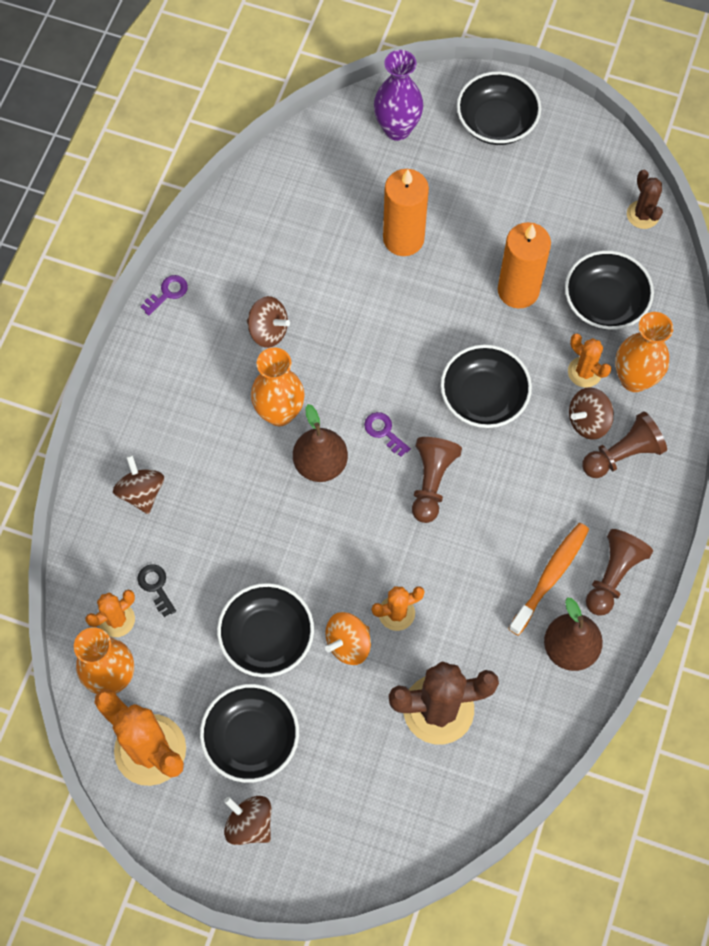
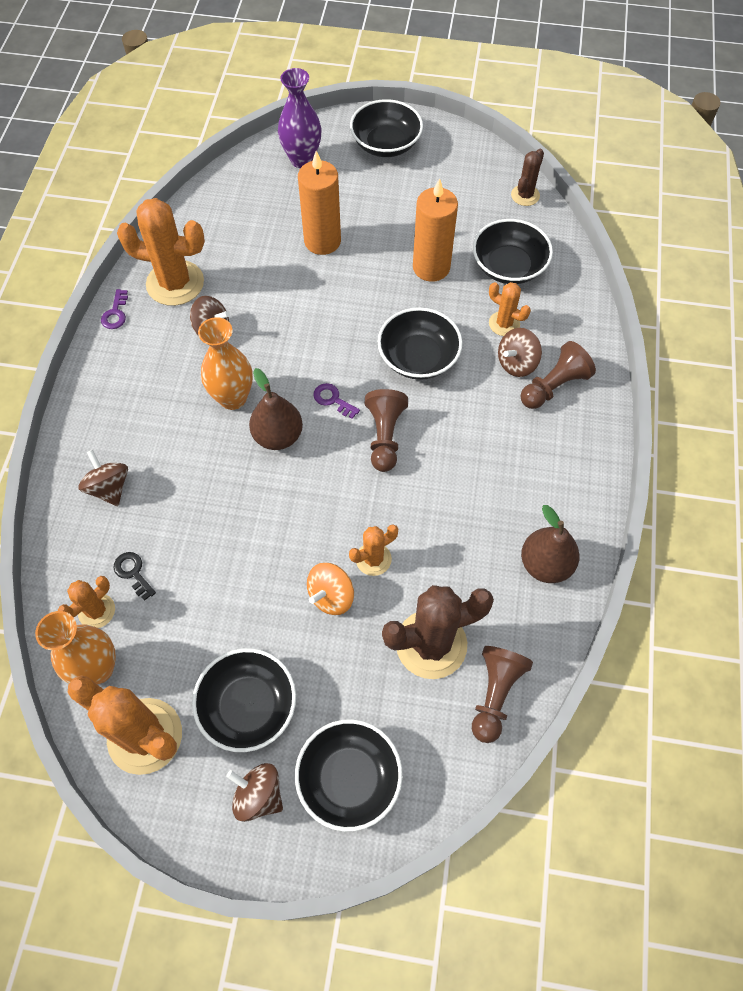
camera: 10 degrees left, 5 degrees down
purple key [141,275,188,316] -> purple key turned 150 degrees clockwise [101,289,128,329]
black bowl [217,583,314,677] -> black bowl moved to [295,719,403,832]
orange toothbrush [508,523,589,636] -> none
brown pawn [586,529,653,616] -> brown pawn moved to [472,646,533,743]
orange vase [615,312,673,392] -> none
brown cactus [627,170,663,229] -> brown cactus turned 60 degrees clockwise [511,149,544,206]
none -> orange cactus [117,198,205,306]

